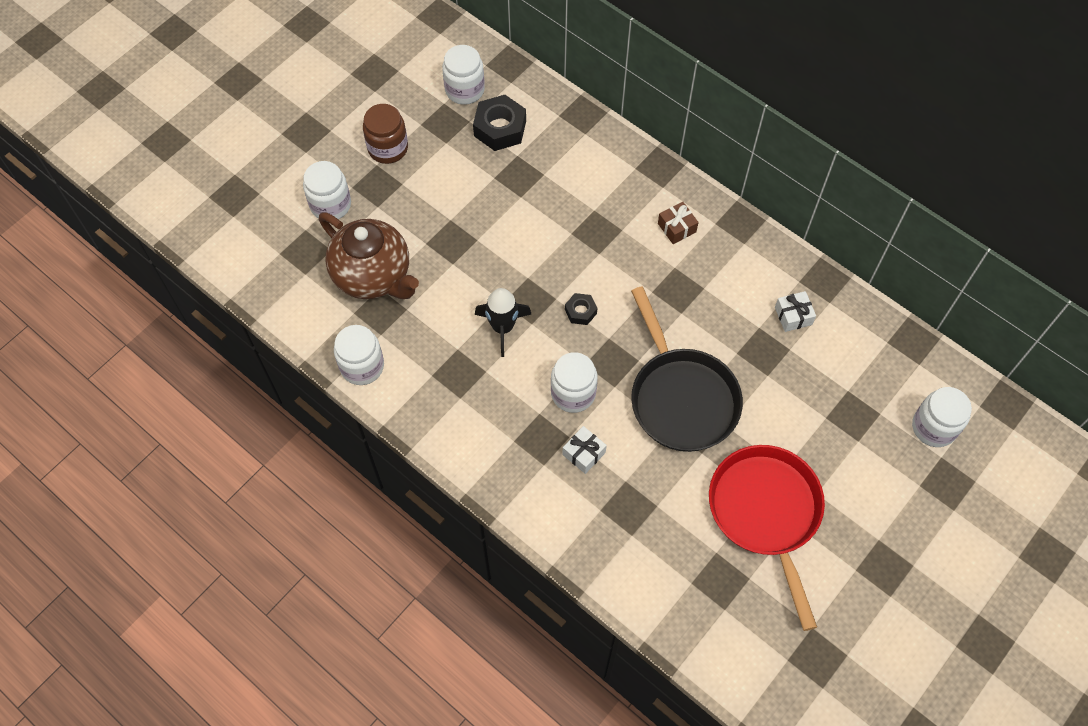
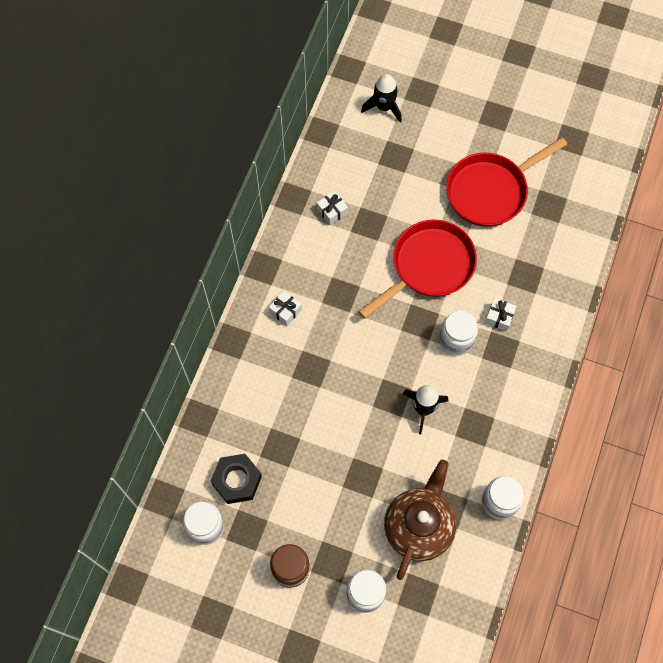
camera: 110 degrees left, 5 degrees up
black nut [565,293,597,325] -> none
black pan [631,286,743,452] -> red pan [359,220,477,319]
brown gift [658,202,699,244] -> white gift [269,291,302,326]
white jar [912,387,972,447] -> black rocket [361,74,402,123]

